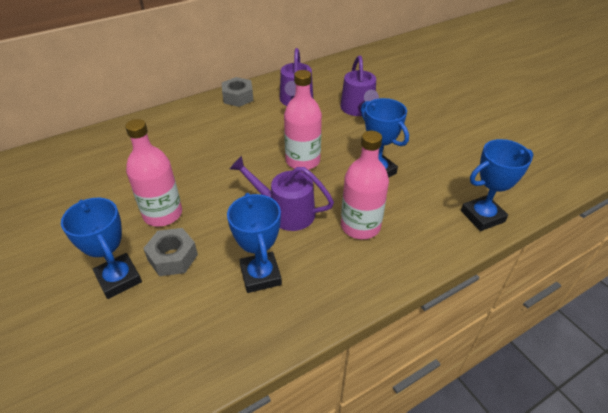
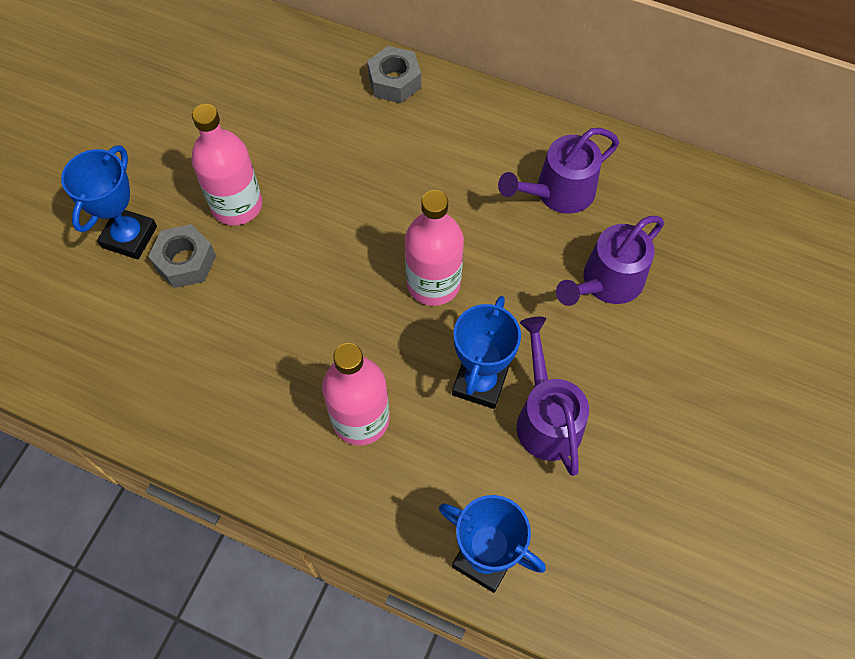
camera: 55 degrees right, 20 degrees up
grey nut [222,77,253,107] -> grey nut moved to [367,46,421,103]
blue trophy [227,193,282,293] -> none
purple watering can [230,156,334,231] -> purple watering can moved to [517,317,589,476]

